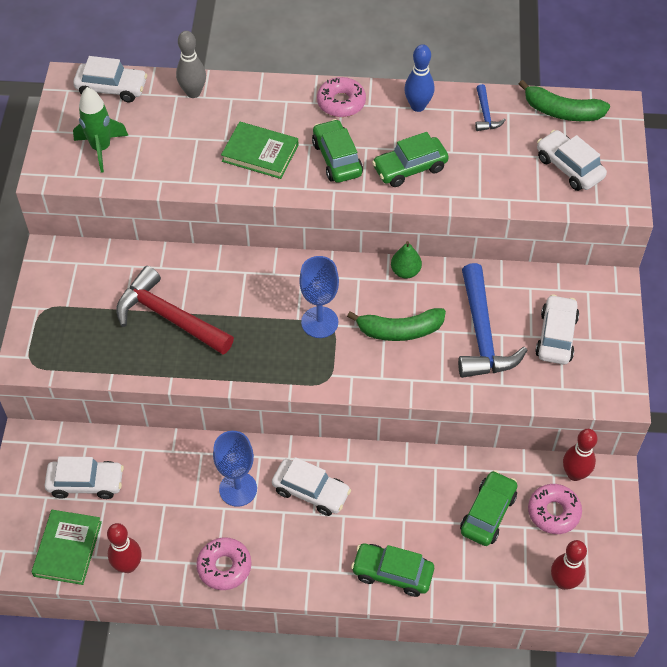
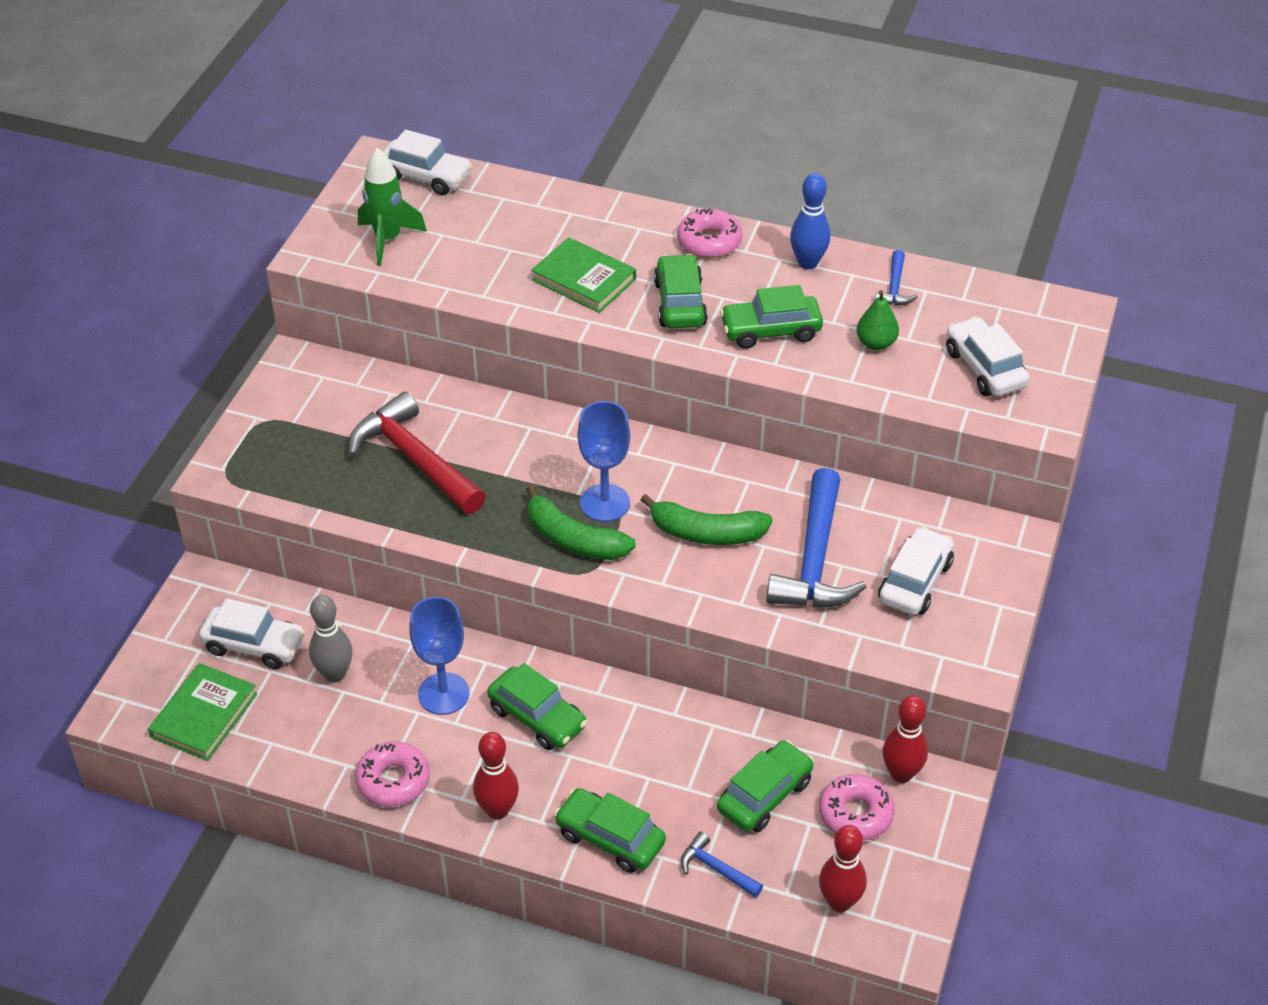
camera: 15 degrees right, 10 degrees down
red bowling pin [107,523,142,573] -> red bowling pin moved to [473,732,519,819]
grey bowling pin [176,31,206,98] -> grey bowling pin moved to [309,595,353,683]
white car [272,457,351,516] -> green car [487,663,587,750]
green pear [391,241,422,279] -> green pear moved to [857,290,899,350]
green banana [519,80,610,121] -> green banana moved to [526,485,636,560]
none -> blue hammer [681,832,763,898]

